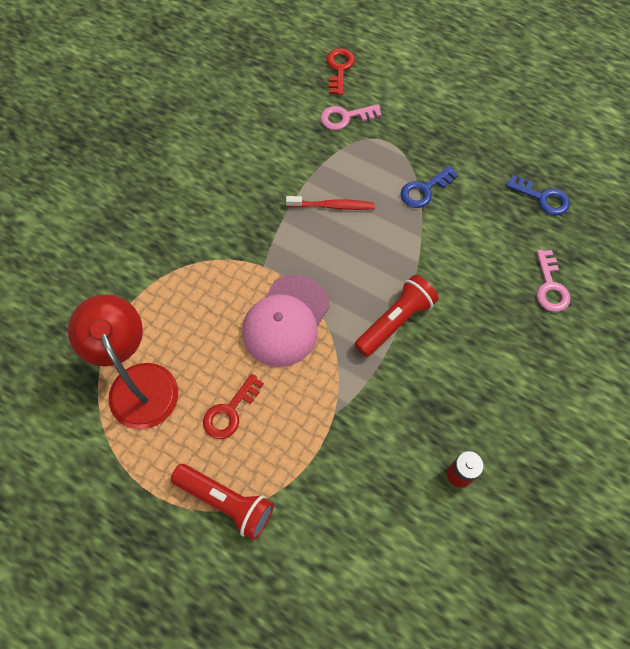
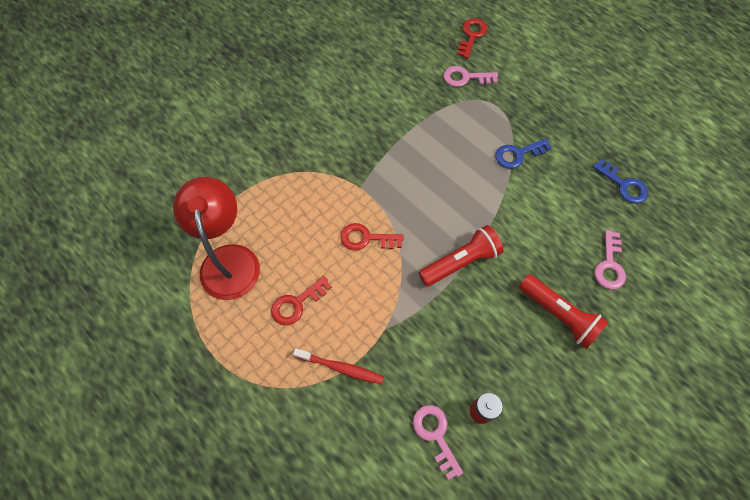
camera: 15 degrees right, 0 degrees up
red flashlight [171,464,274,540] -> red flashlight moved to [519,275,609,349]
pink cap [242,275,330,367] -> red key [340,223,403,250]
red toothbrush [286,196,374,210] -> red toothbrush moved to [293,348,384,384]
none -> pink key [413,405,463,480]

